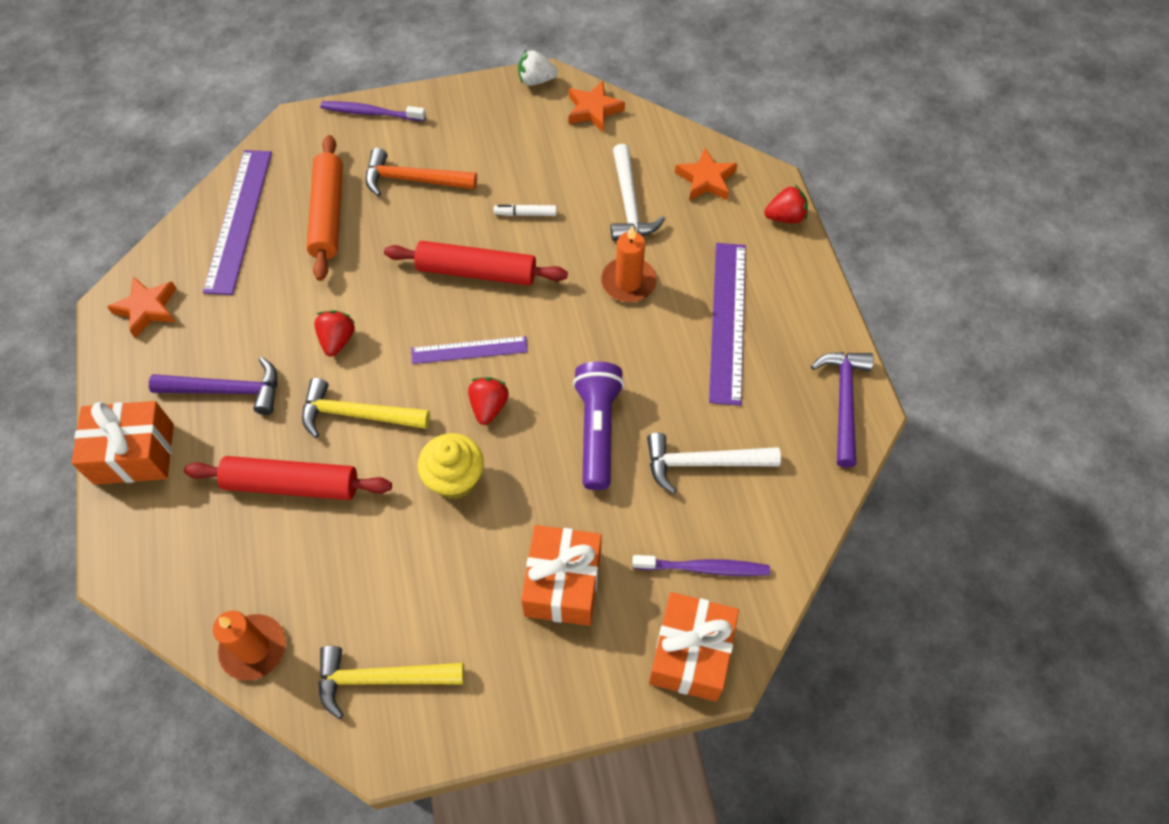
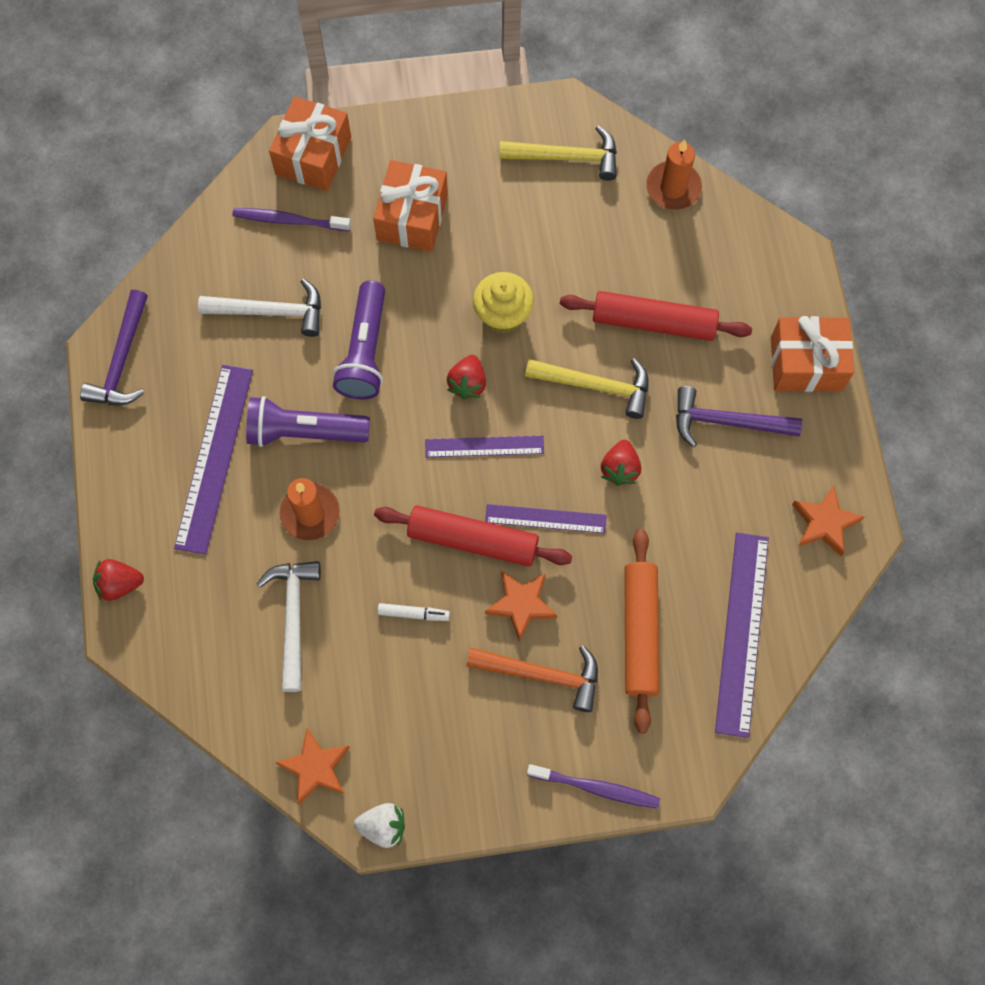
camera: 175 degrees left, 10 degrees up
orange star [675,148,737,201] -> orange star moved to [485,571,557,642]
none -> purple flashlight [246,396,370,447]
none -> purple ruler [485,504,607,533]

